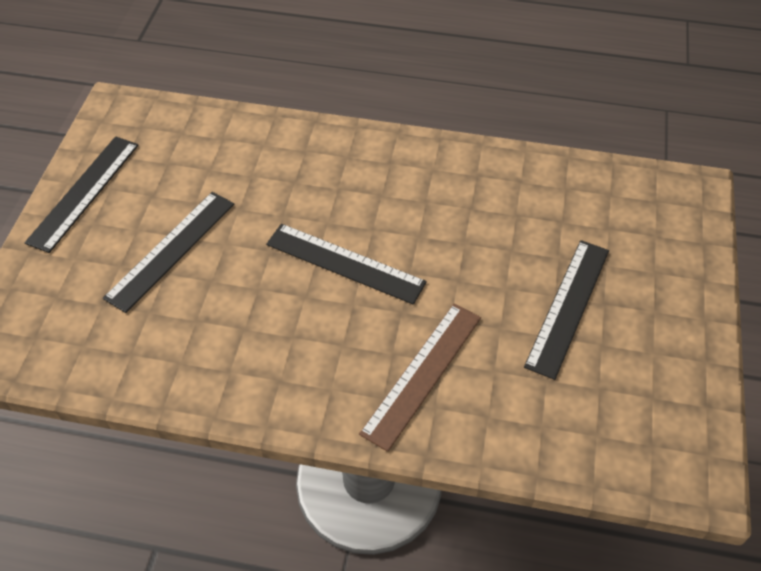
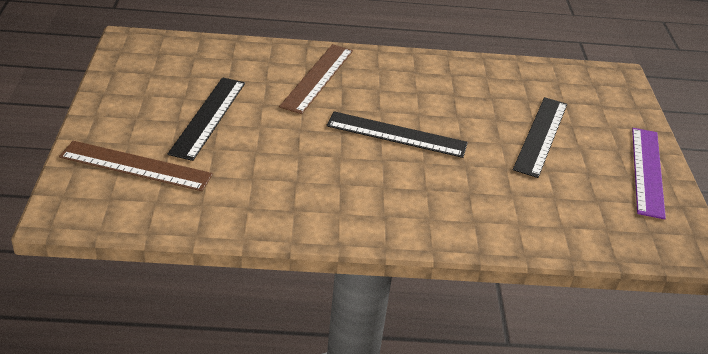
camera: 165 degrees right, 15 degrees down
black ruler [25,136,139,253] -> purple ruler [632,128,666,219]
none -> brown ruler [59,141,213,191]

